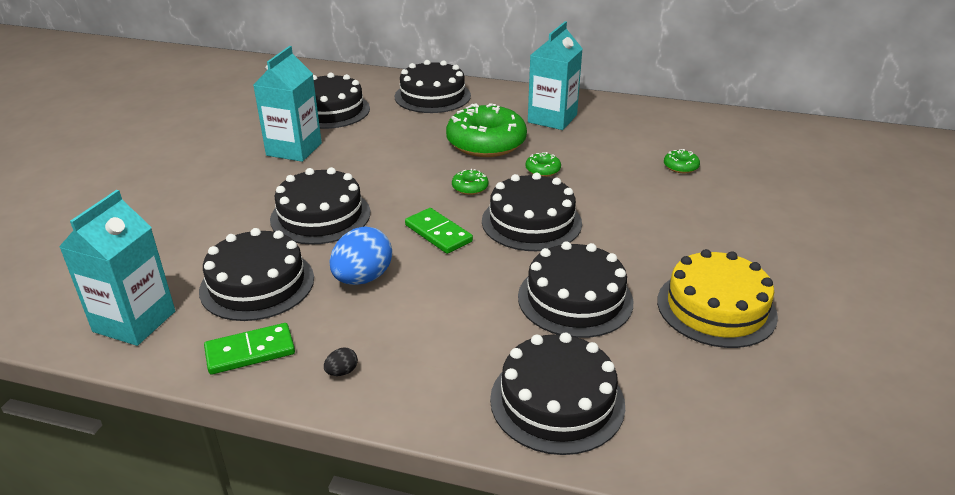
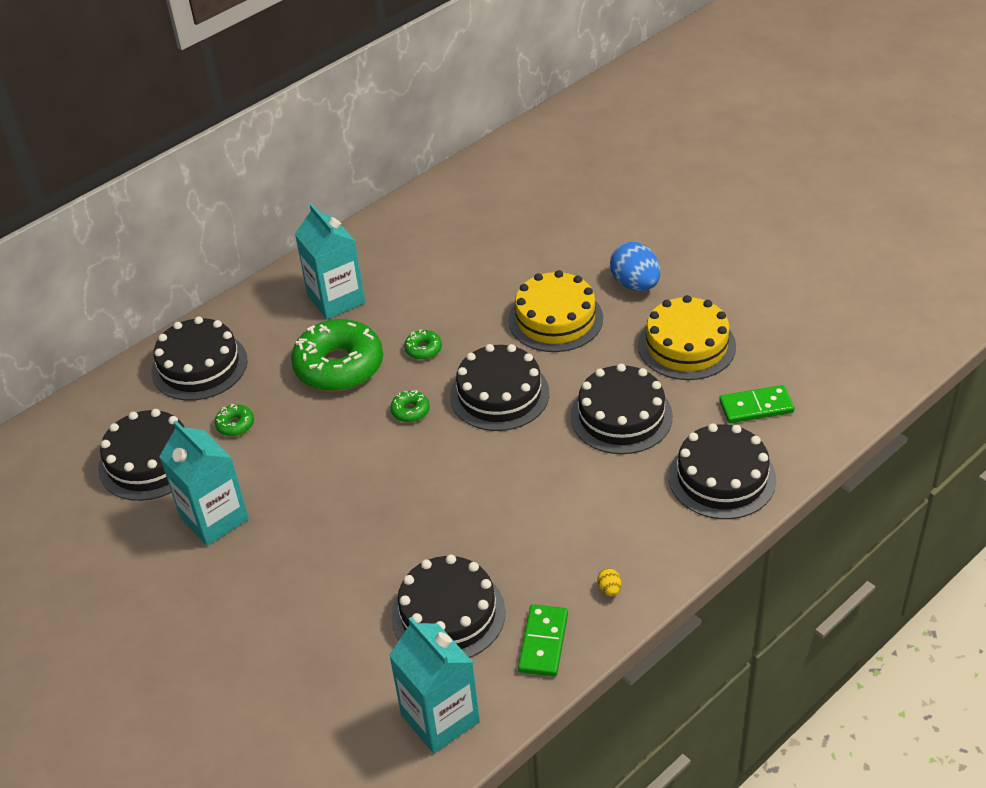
camera: 55 degrees left, 10 degrees up
black cake [270,167,370,245] -> none
black egg [324,347,358,376] -> yellow egg [597,568,621,596]
blue egg [330,226,392,285] -> blue egg moved to [610,242,660,291]
green domino [405,208,473,254] -> green domino moved to [719,385,794,423]
green donut [664,149,700,173] -> green donut moved to [215,404,254,436]
none -> yellow cake [508,270,603,352]

